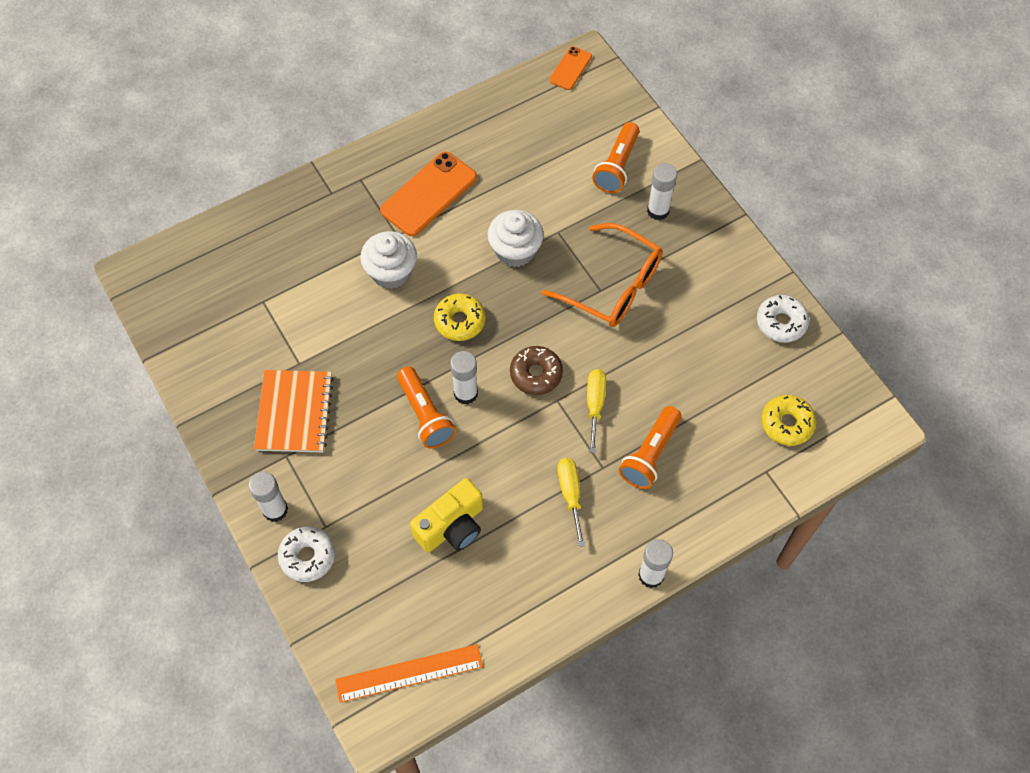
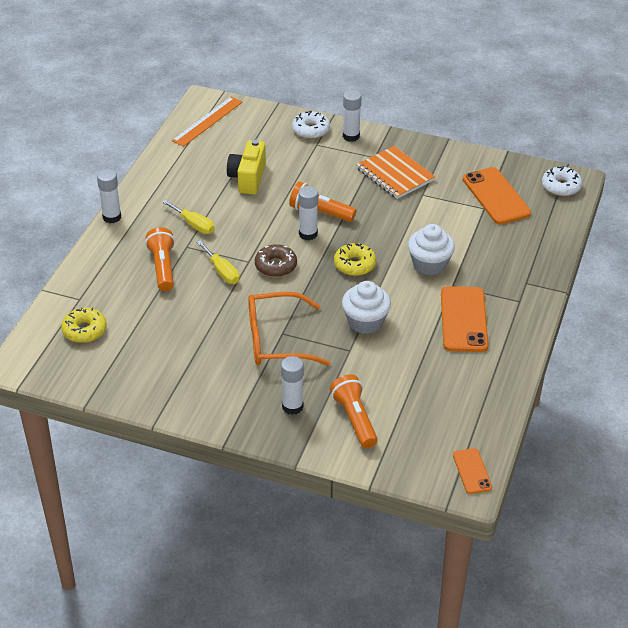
camera: 140 degrees right, 20 degrees down
white donut [757,295,809,343] -> white donut moved to [542,166,582,196]
none -> orange phone [463,167,531,224]

